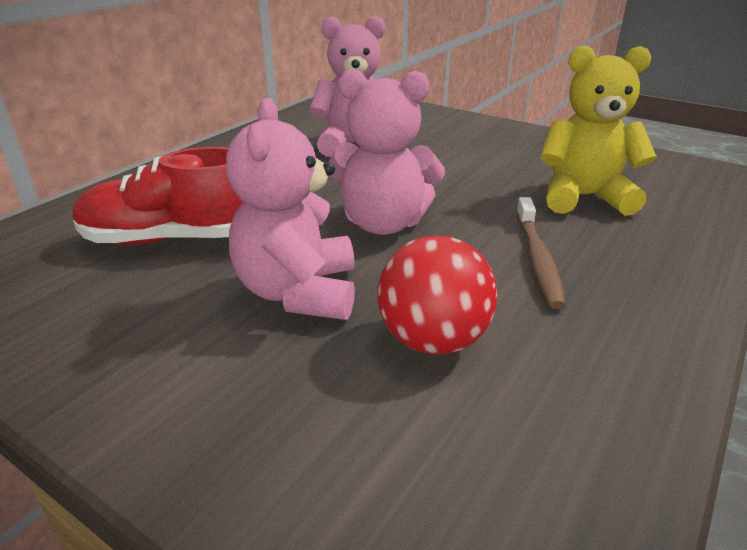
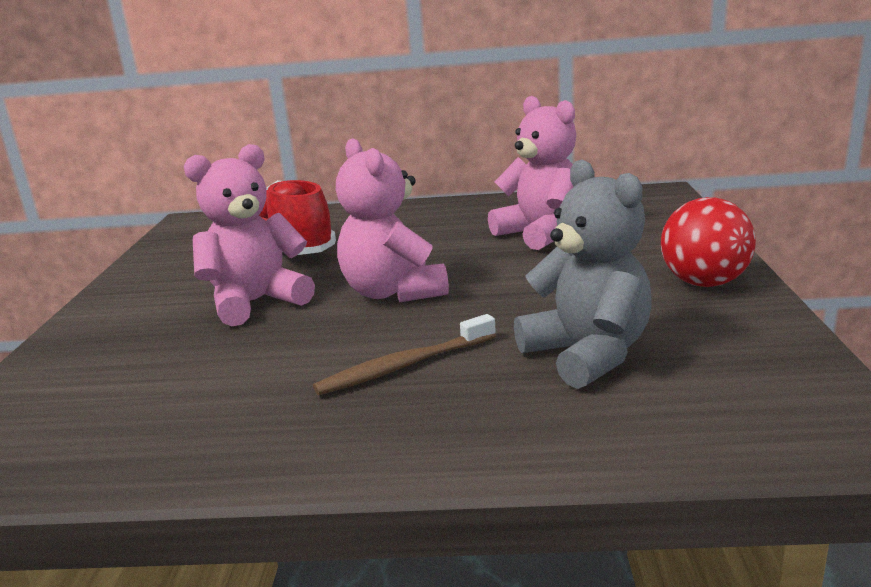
camera: 60 degrees right, 10 degrees down
red ball [377,235,498,355] -> red ball moved to [661,197,756,287]
yellow teddy bear [540,45,657,216] -> grey teddy bear [514,160,652,389]

